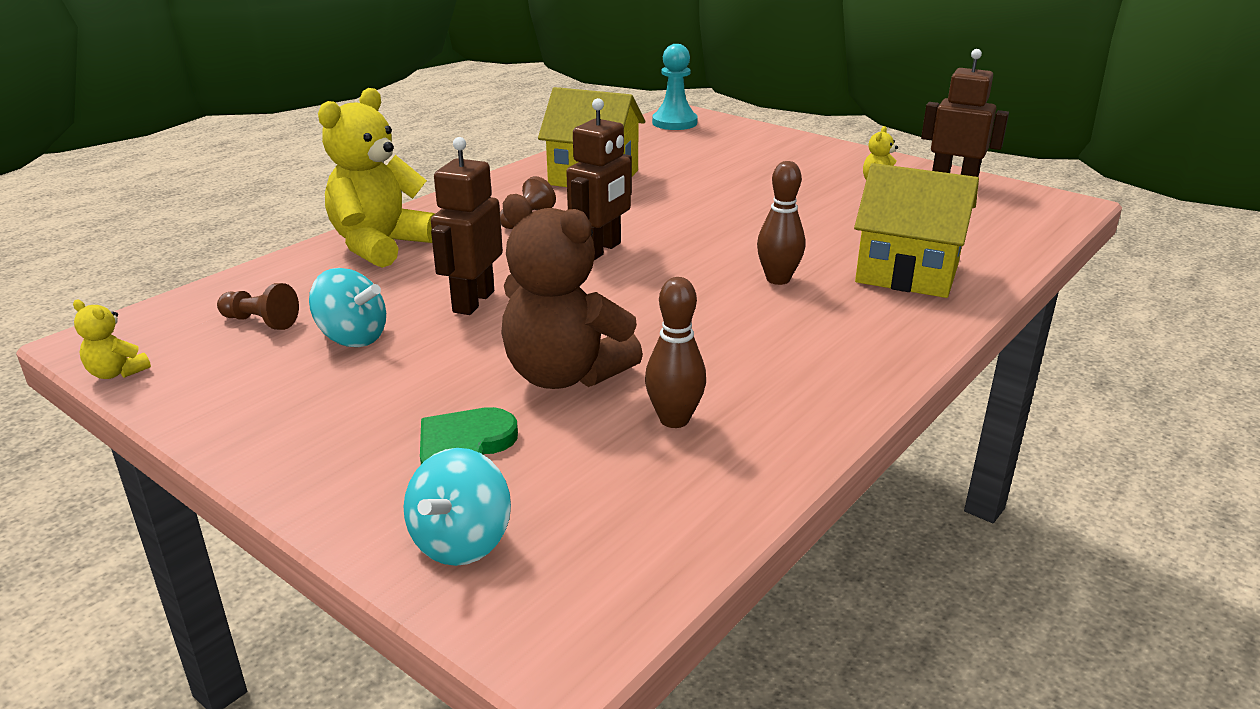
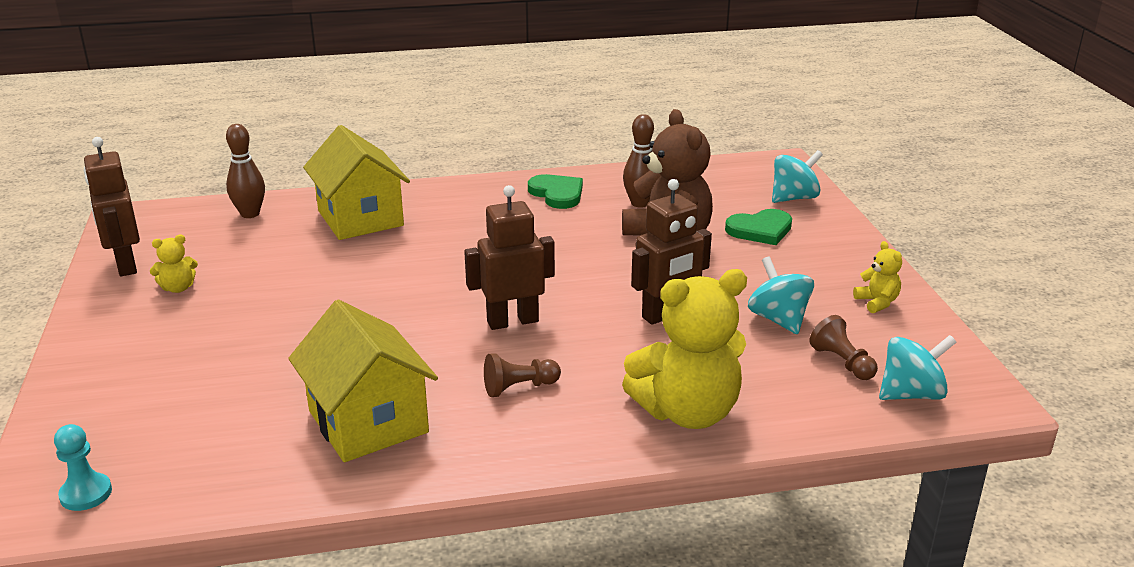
camera: 140 degrees left, 0 degrees up
yellow teddy bear [73,300,151,379] -> yellow teddy bear moved to [853,241,902,313]
turquoise pawn [652,44,698,130] -> turquoise pawn [54,424,112,511], size x0.65
brown bowling pin [757,161,805,285] -> brown bowling pin moved to [226,124,265,218]
none -> green heart [528,174,583,209]
none -> turquoise spinning top [879,335,957,400]

